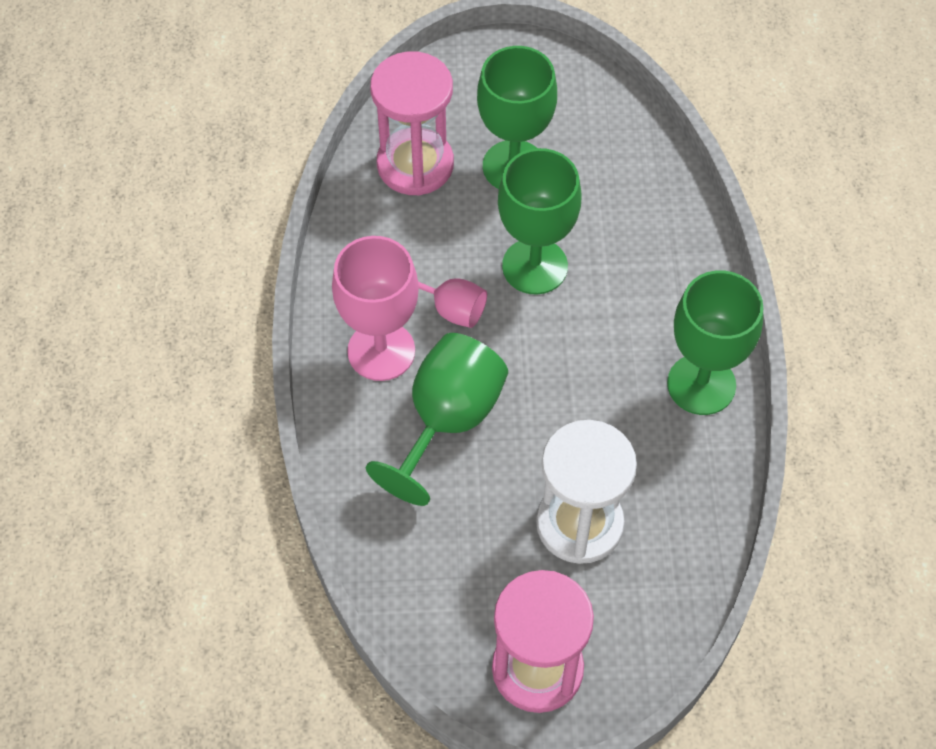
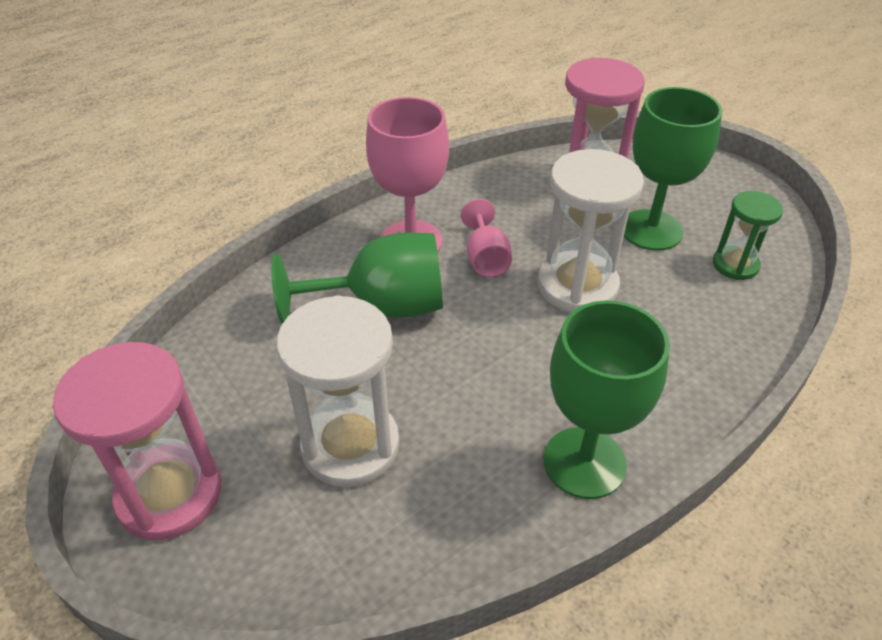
camera: 55 degrees right, 15 degrees down
green goblet [498,148,581,295] -> white hourglass [538,149,644,313]
none -> green hourglass [713,191,783,280]

